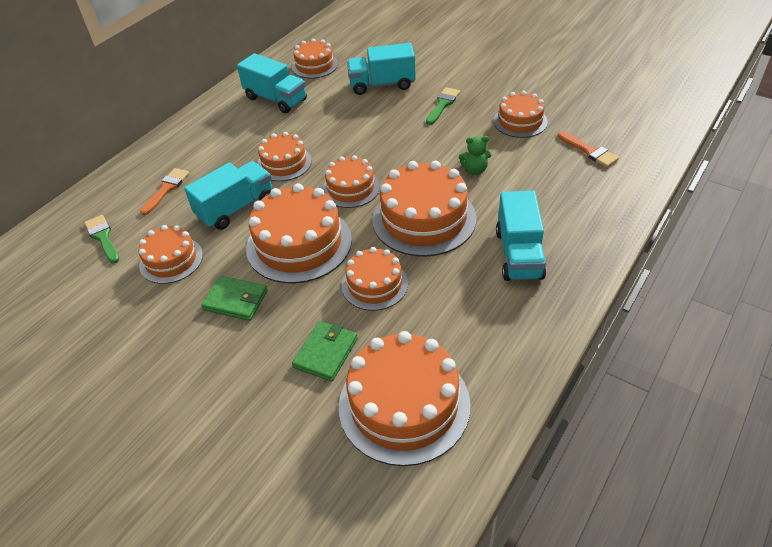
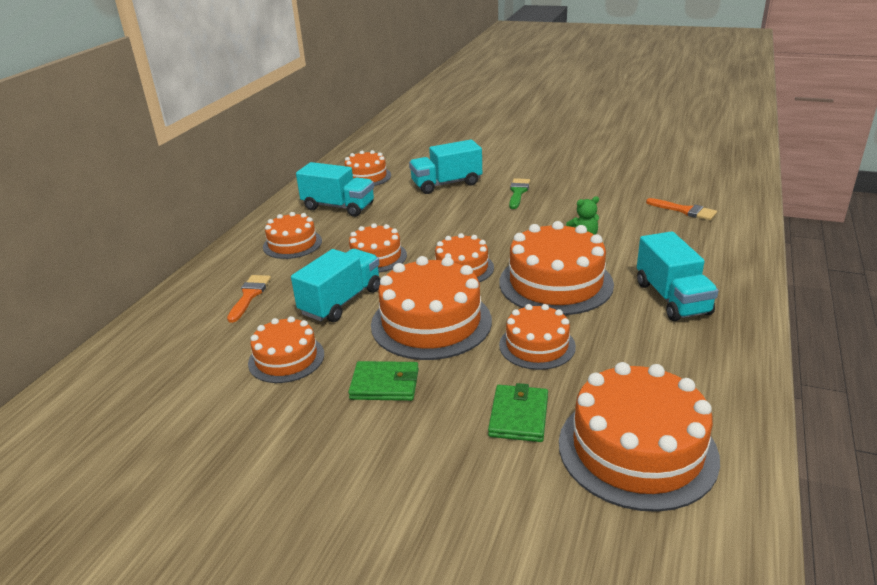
camera: 15 degrees left, 15 degrees down
green brush [84,215,119,263] -> none
orange cake [494,91,548,138] -> orange cake moved to [263,212,322,259]

